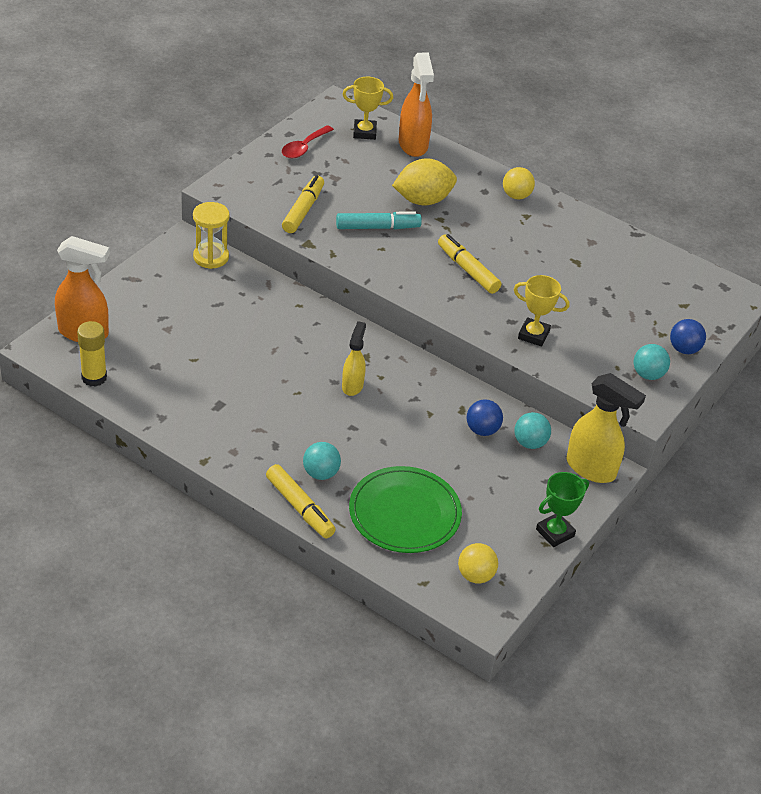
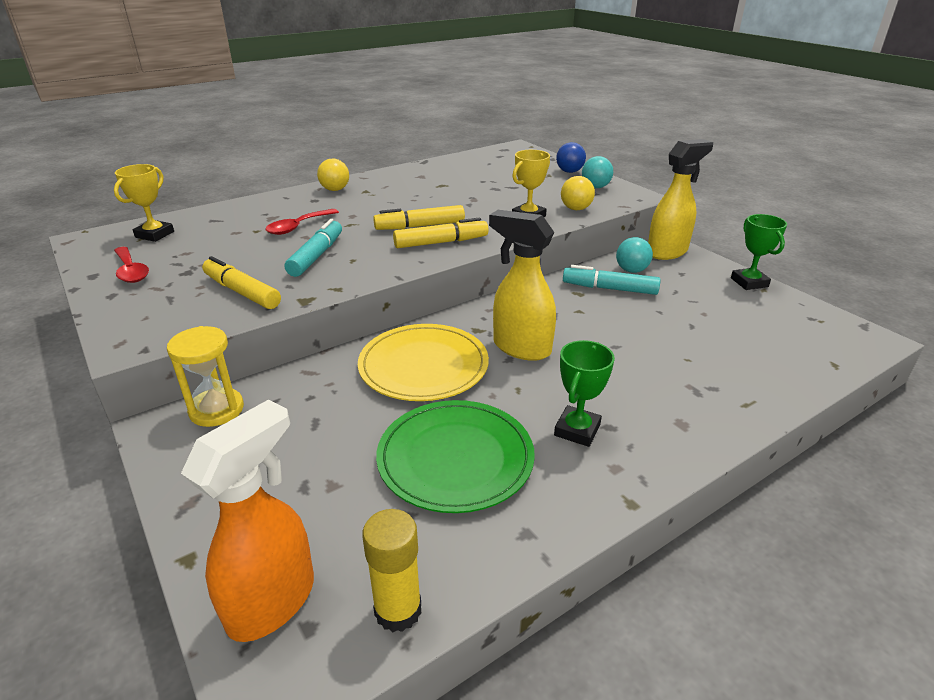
camera: 65 degrees left, 10 degrees down
yellow marker [266,464,336,538] -> yellow marker moved to [393,218,488,248]
turquoise ball [303,442,341,480] -> none
yellow spray bottle [342,321,366,396] -> yellow spray bottle [489,210,556,361], size x1.63
green plate [349,466,462,553] -> green plate moved to [376,400,535,513]
yellow lemon [392,158,457,205] -> red spoon [265,209,339,235]
orange spray bottle [399,53,434,157] -> none
yellow ball [458,543,498,583] -> yellow ball moved to [561,176,595,210]
blue ball [466,399,503,436] -> turquoise marker [563,265,661,295]
none -> yellow plate [358,324,489,401]
none -> green trophy [554,340,615,447]

